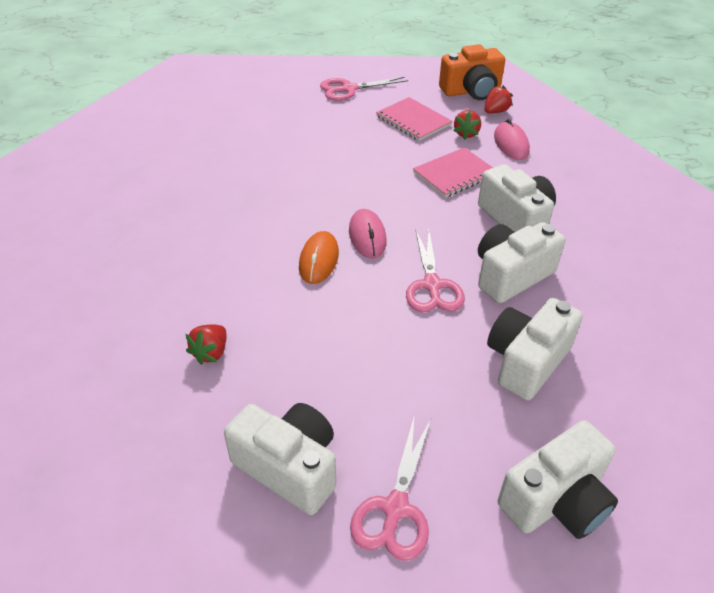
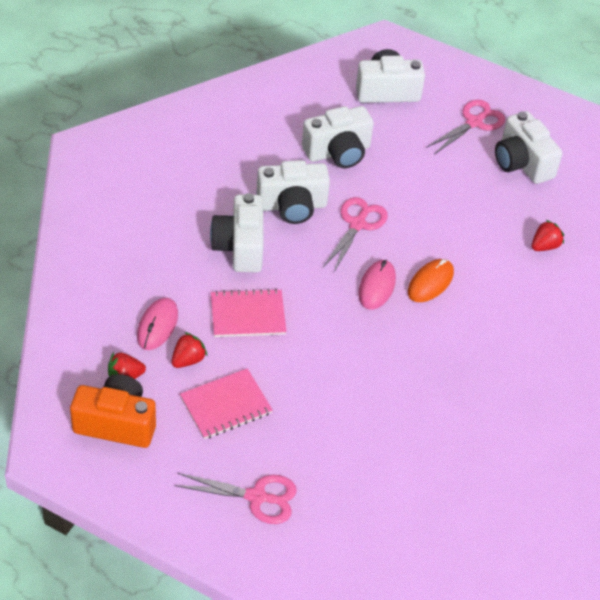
camera: 155 degrees left, 5 degrees up
pink notebook [376,97,452,141] -> pink notebook turned 75 degrees clockwise [180,368,273,439]

